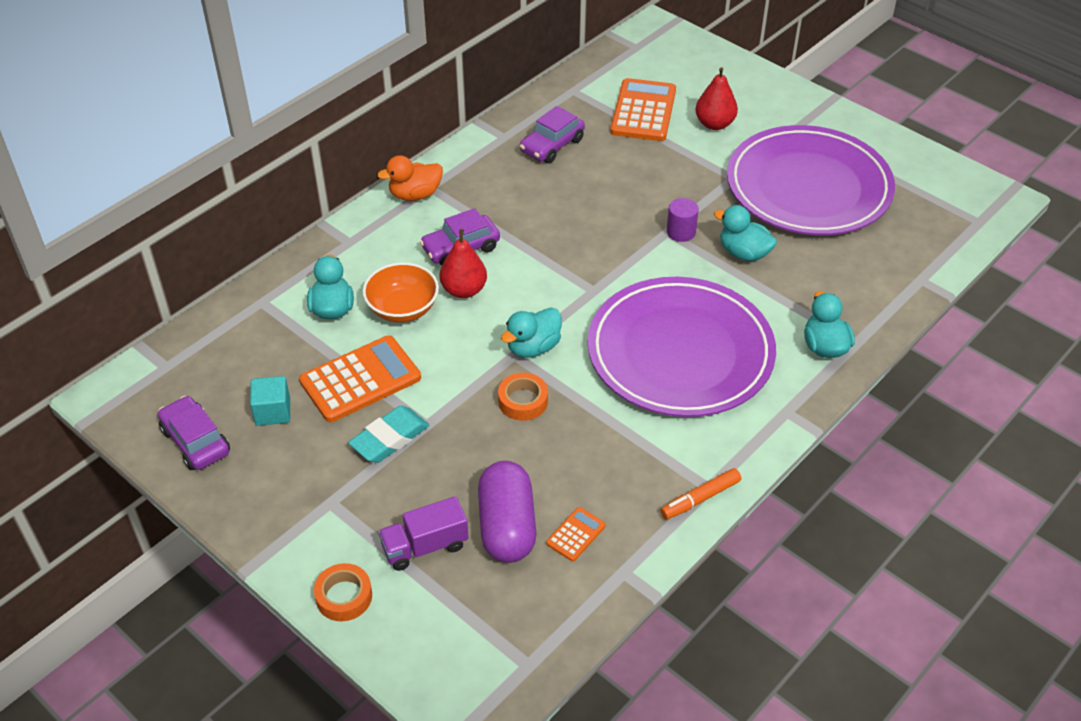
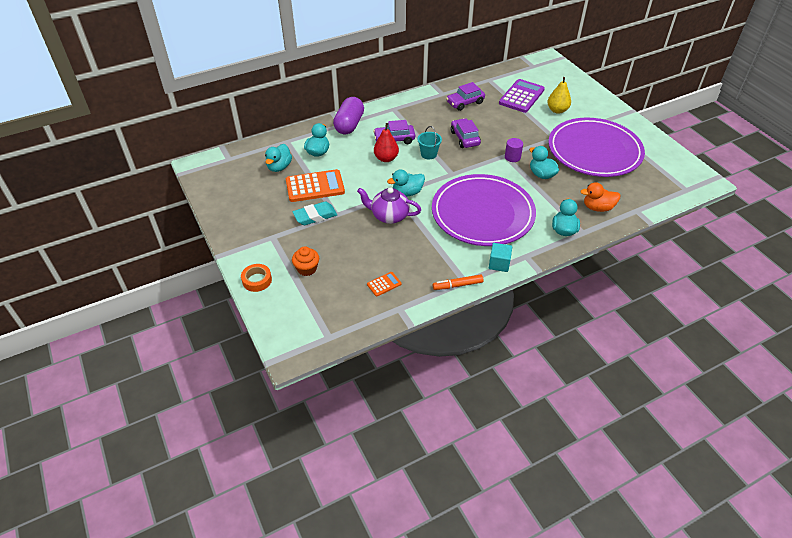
camera: 20 degrees right, 0 degrees up
purple car [158,396,230,470] -> purple car moved to [451,118,481,148]
turquoise cube [250,376,290,426] -> turquoise cube moved to [489,243,512,272]
orange bowl [362,262,439,322] -> none
orange duck [377,155,443,201] -> orange duck moved to [580,182,621,212]
purple truck [378,496,469,571] -> orange cupcake [292,246,319,276]
purple capsule [478,461,536,563] -> purple capsule moved to [333,97,364,134]
orange tape [498,373,548,421] -> purple teapot [357,187,421,224]
orange calculator [610,78,676,141] -> purple calculator [499,79,545,113]
red pear [696,67,738,130] -> yellow pear [547,77,571,114]
none -> turquoise duck [265,144,292,172]
none -> turquoise bucket [417,126,442,159]

